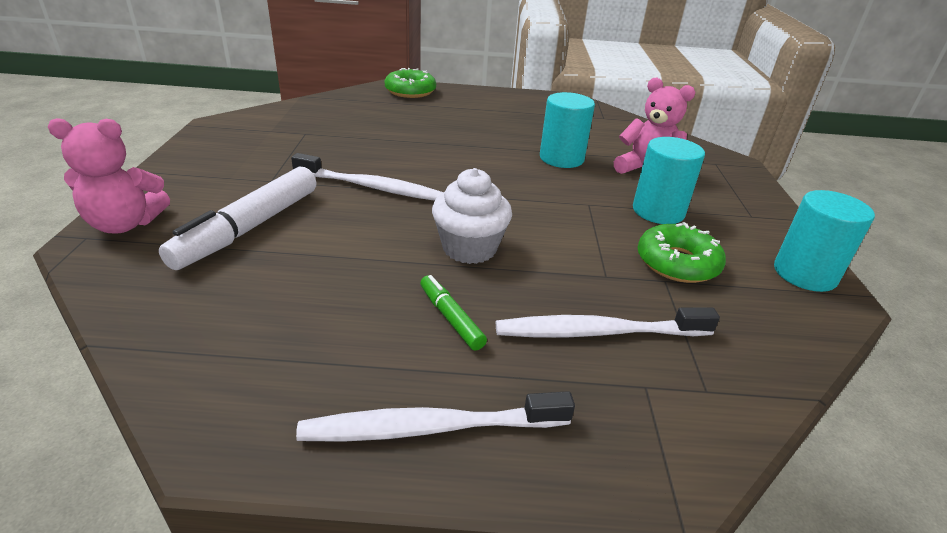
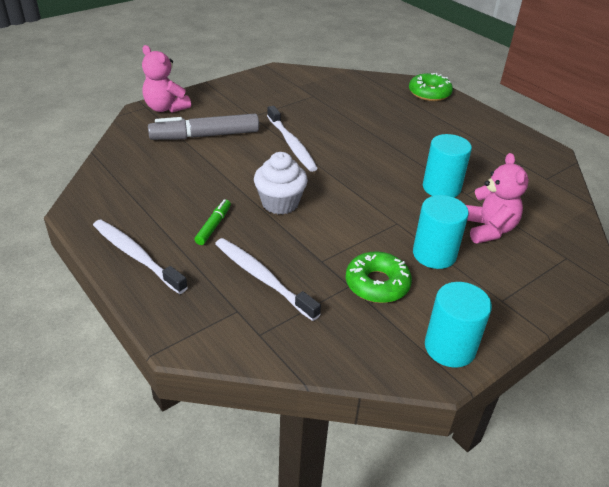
camera: 50 degrees right, 5 degrees up
white marker [159,167,317,270] -> grey marker [148,114,259,140]

